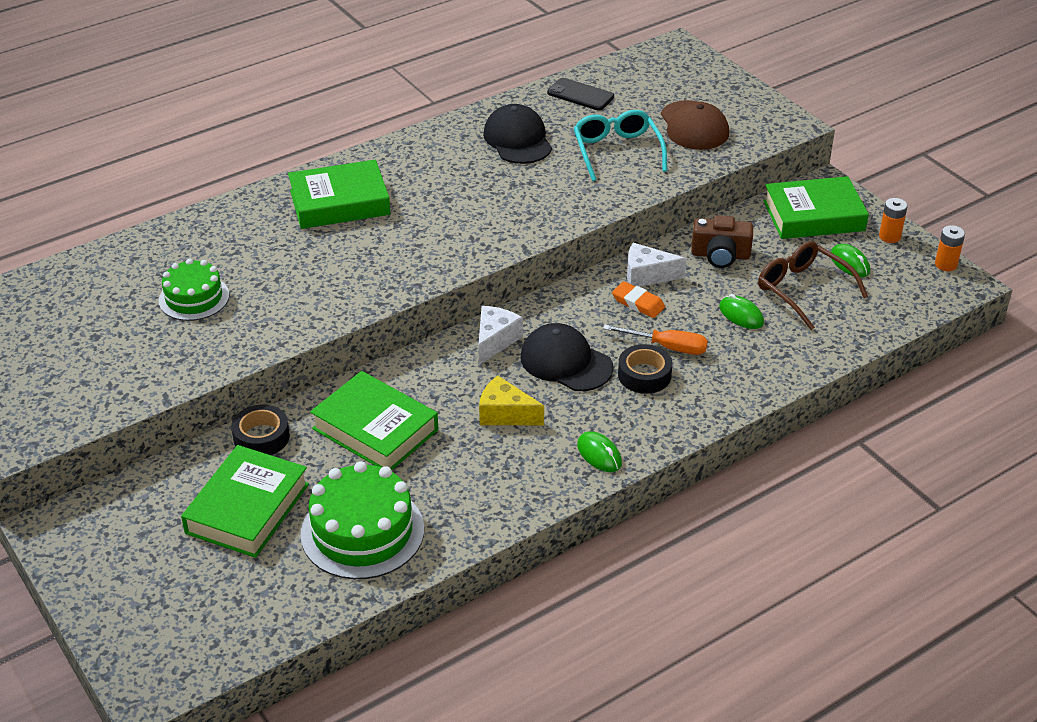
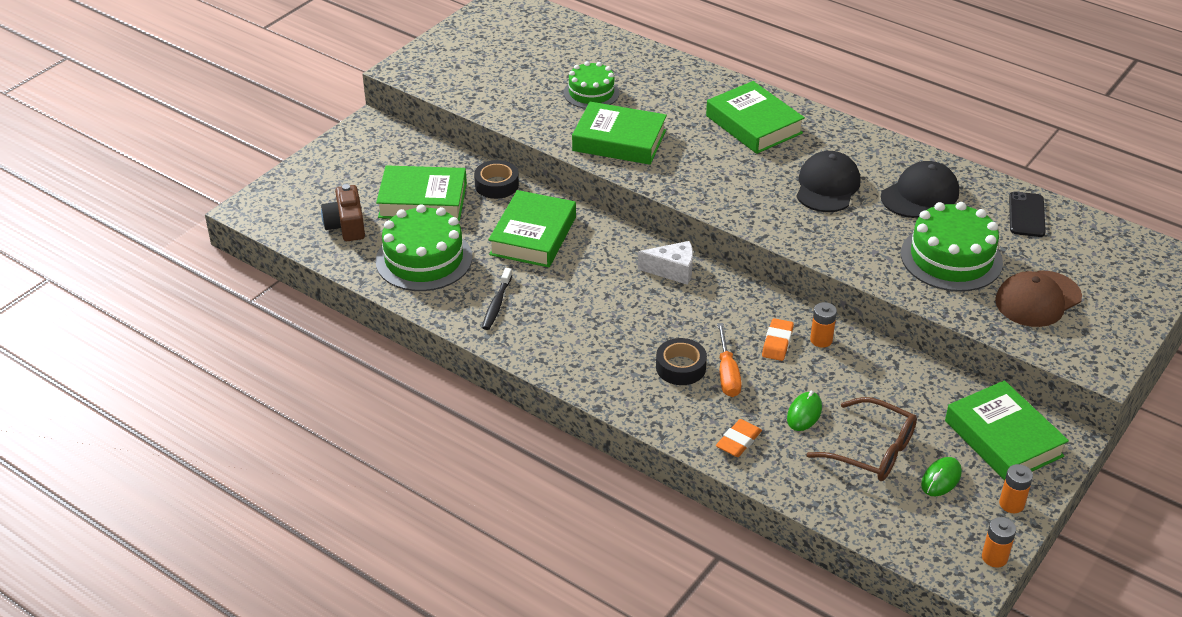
camera: 70 degrees right, 0 degrees up
yellow cheese [479,376,544,425] -> none
black cap [521,323,613,391] -> black cap moved to [796,151,860,212]
turquoise glasses [574,110,667,181] -> green cake [901,202,1003,292]
green mouse [577,431,622,472] -> none
white cheese [627,243,686,287] -> orange battery [810,302,837,348]
brown camera [691,215,753,268] -> brown camera moved to [321,184,365,241]
brown glasses [758,241,868,330] -> brown glasses turned 90 degrees clockwise [807,397,917,481]
none -> black toothbrush [482,268,512,330]
none -> green book [572,102,667,165]
none -> orange eraser [716,419,762,457]

